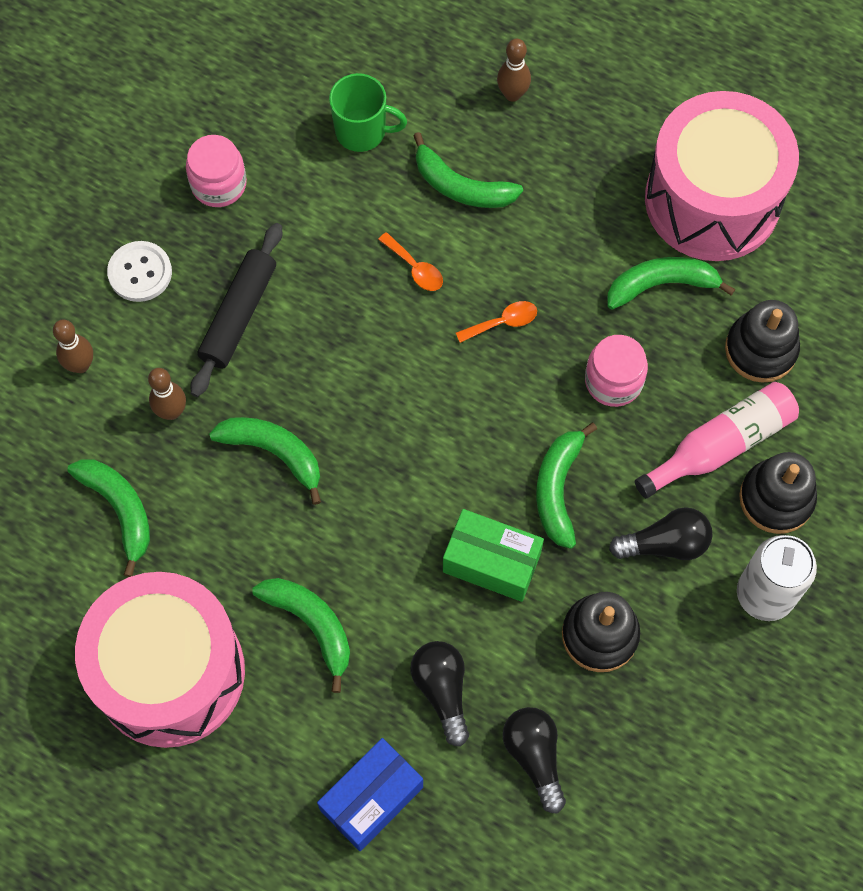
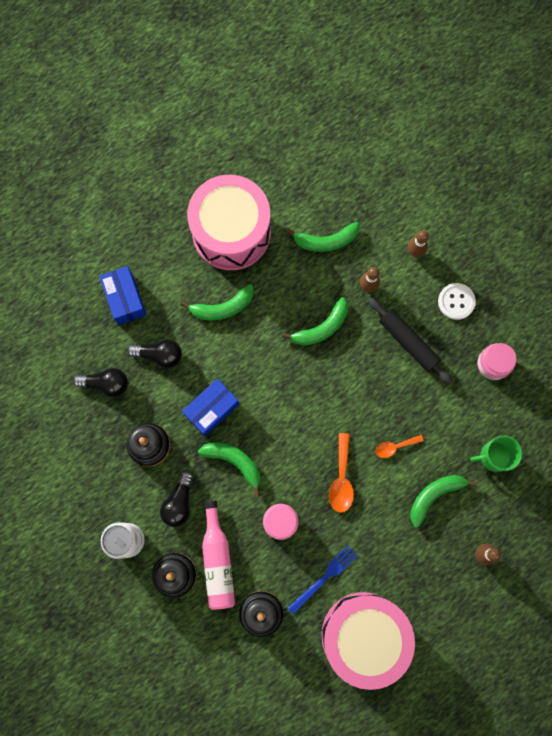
camera: 115 degrees right, 10 degrees up
green mug [329,73,407,152] -> green mug turned 45 degrees clockwise [470,436,522,472]
green box [443,509,544,602] -> blue box [182,378,239,436]
orange spoon [456,301,537,343] -> orange spoon [329,433,354,513], size x1.57
green banana [607,257,735,309] -> blue fork [287,545,358,615]

